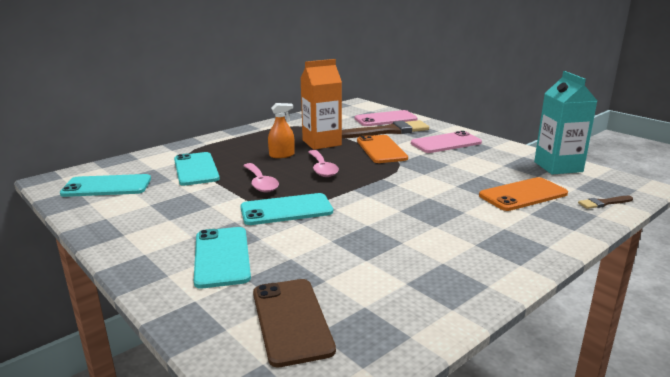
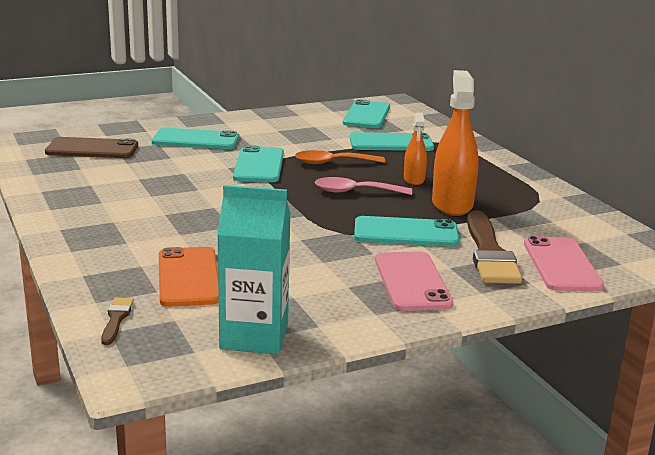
camera: 105 degrees right, 0 degrees up
pink spoon [243,163,279,193] -> orange spoon [295,150,385,164]
orange carton [300,59,342,150] -> orange spray bottle [432,70,479,216]
orange phone [357,135,408,163] -> turquoise phone [354,216,459,247]

